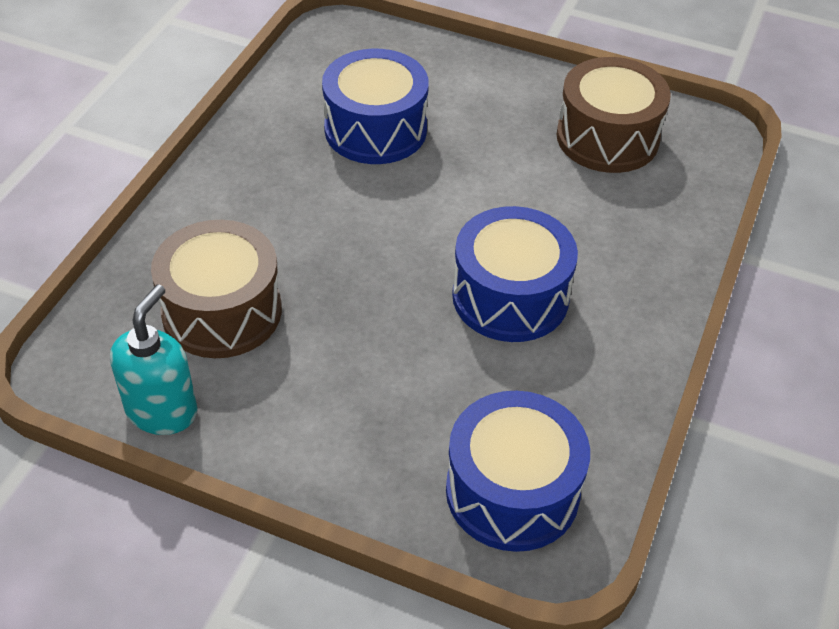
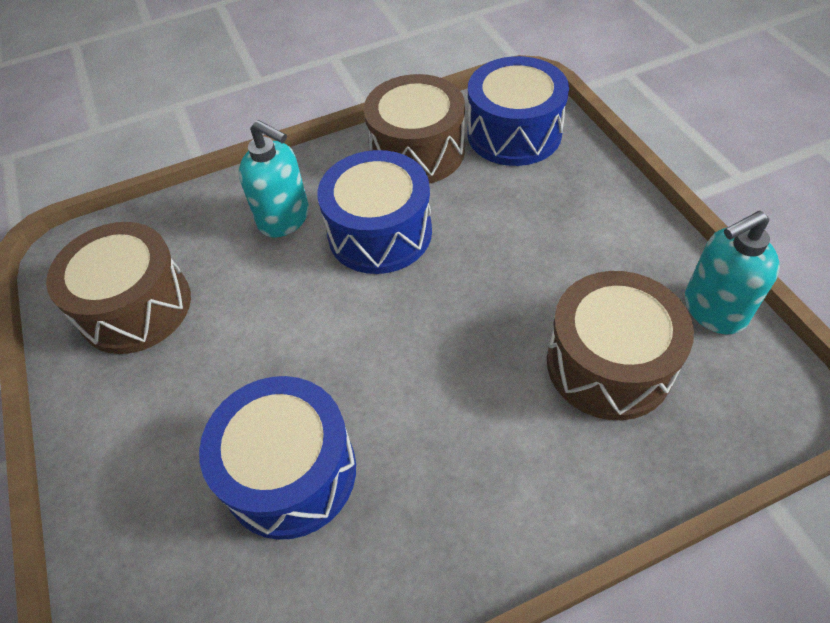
camera: 130 degrees left, 5 degrees up
none -> turquoise soap dispenser [239,120,309,238]
none -> brown drum [363,74,465,184]

